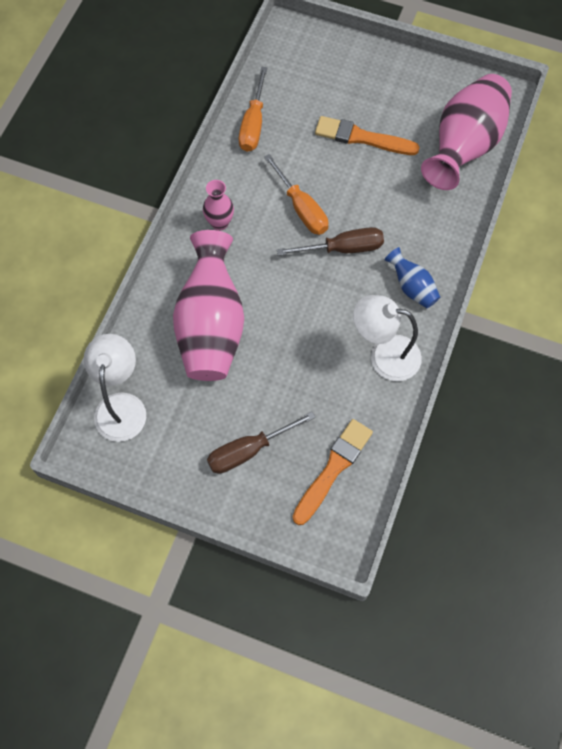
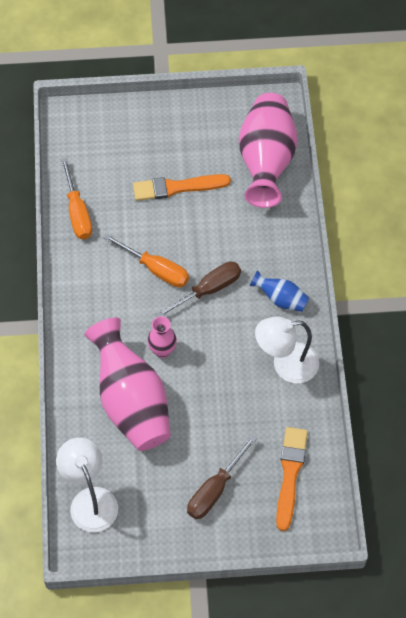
camera: 25 degrees left, 5 degrees down
pink vase [203,180,234,231] -> pink vase moved to [147,316,177,358]

